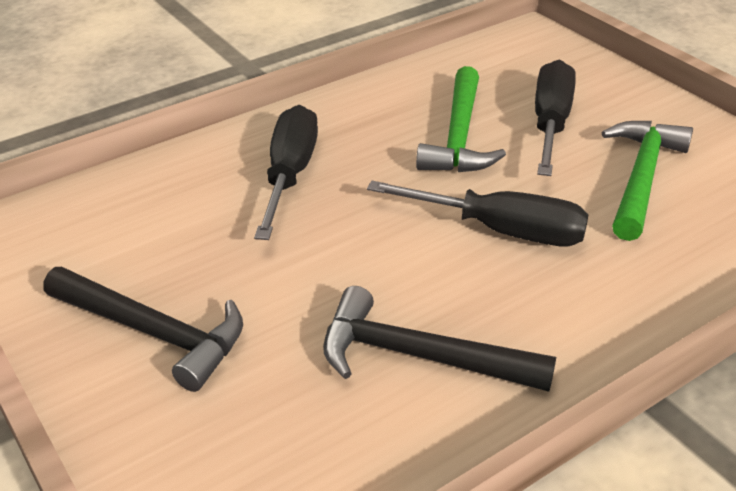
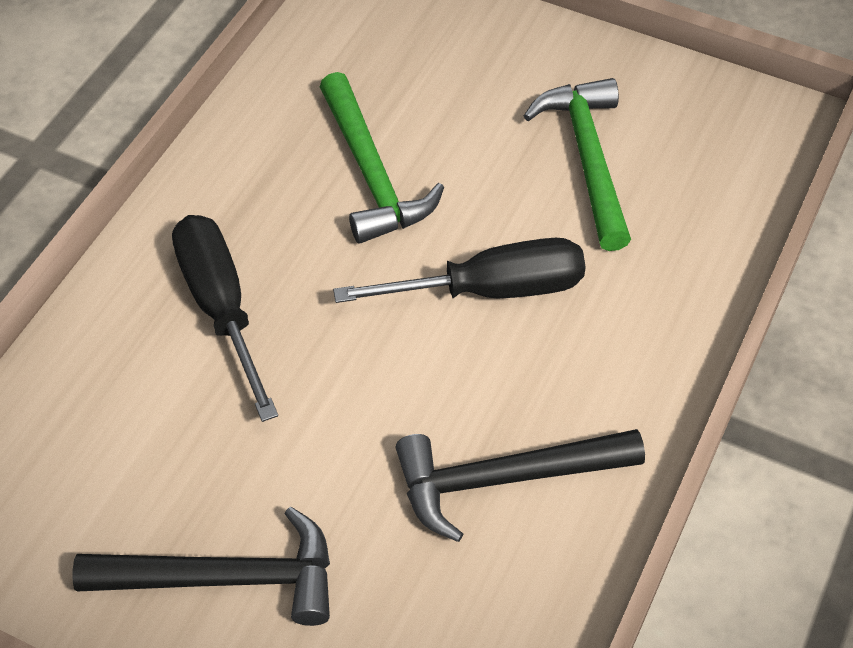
camera: 30 degrees left, 15 degrees up
black screwdriver [535,60,576,176] -> none

